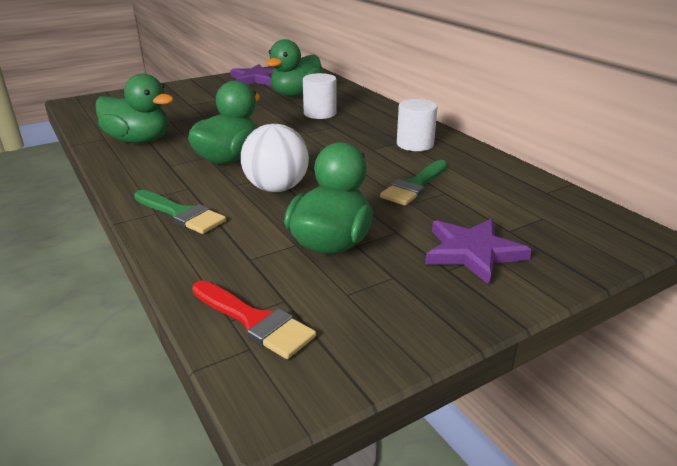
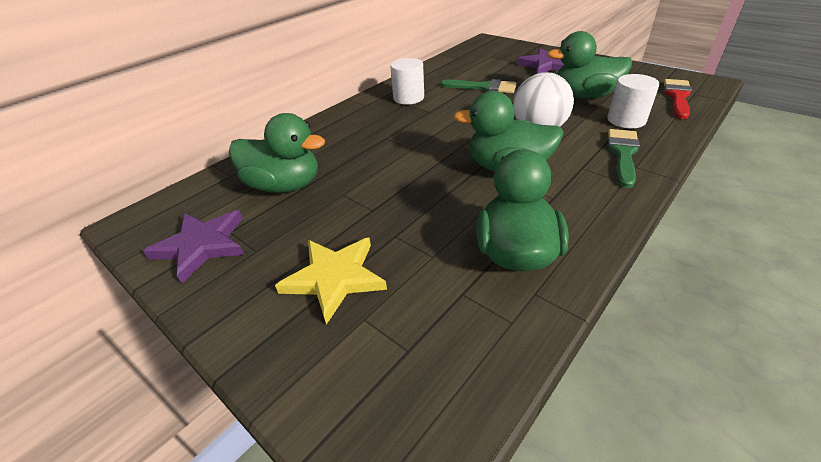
camera: 105 degrees left, 10 degrees up
white cylinder [303,73,336,119] -> white cylinder moved to [607,74,659,128]
none -> yellow star [275,238,387,325]

